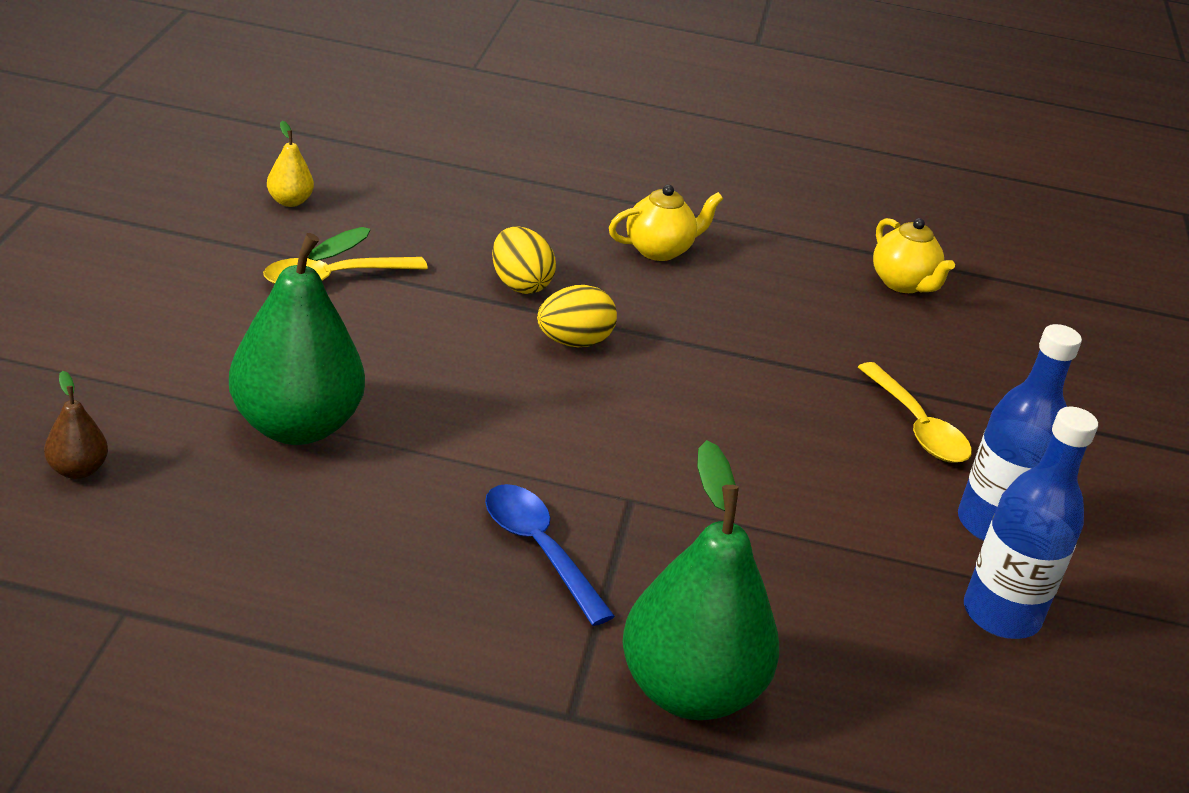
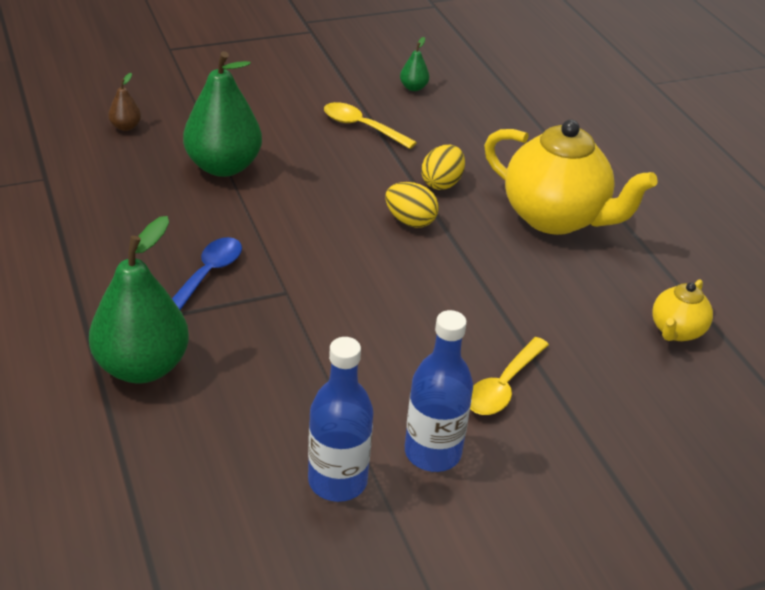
camera: 60 degrees right, 5 degrees up
yellow pear [267,121,314,207] -> green pear [400,37,429,91]
yellow teapot [609,185,723,261] -> yellow teapot [484,119,658,235], size x2.03

